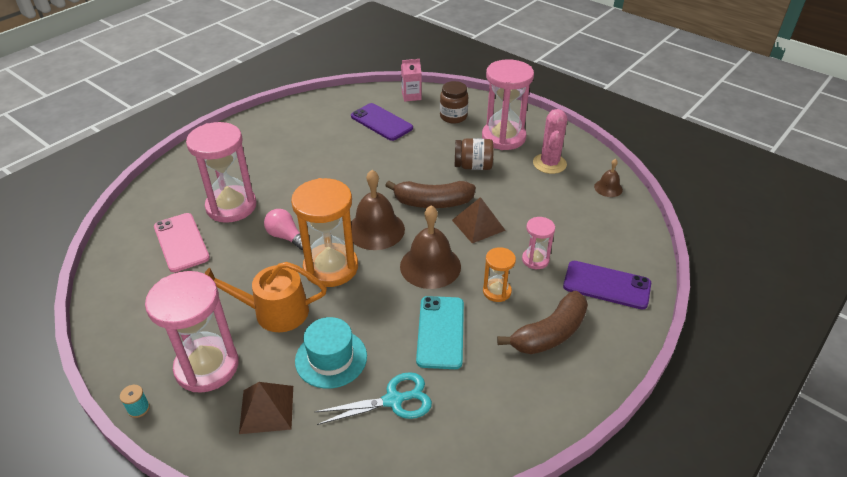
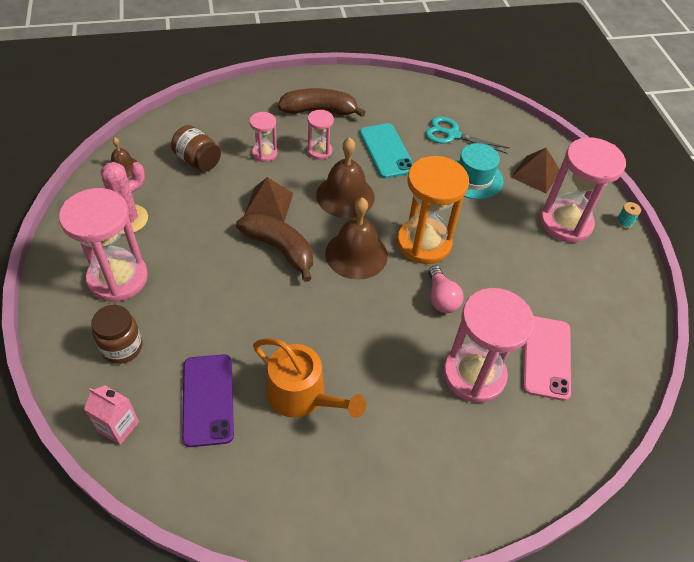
camera: 145 degrees left, 10 degrees up
orange watering can [204,262,327,332] -> orange watering can moved to [253,338,366,418]
turquoise phone [416,296,464,369] -> turquoise phone turned 60 degrees counterclockwise [360,123,413,179]
brown jar [455,138,494,170] -> brown jar moved to [171,125,221,172]
orange hourglass [483,247,516,302] -> pink hourglass [307,110,334,160]
purple phone [563,261,651,309] -> none

